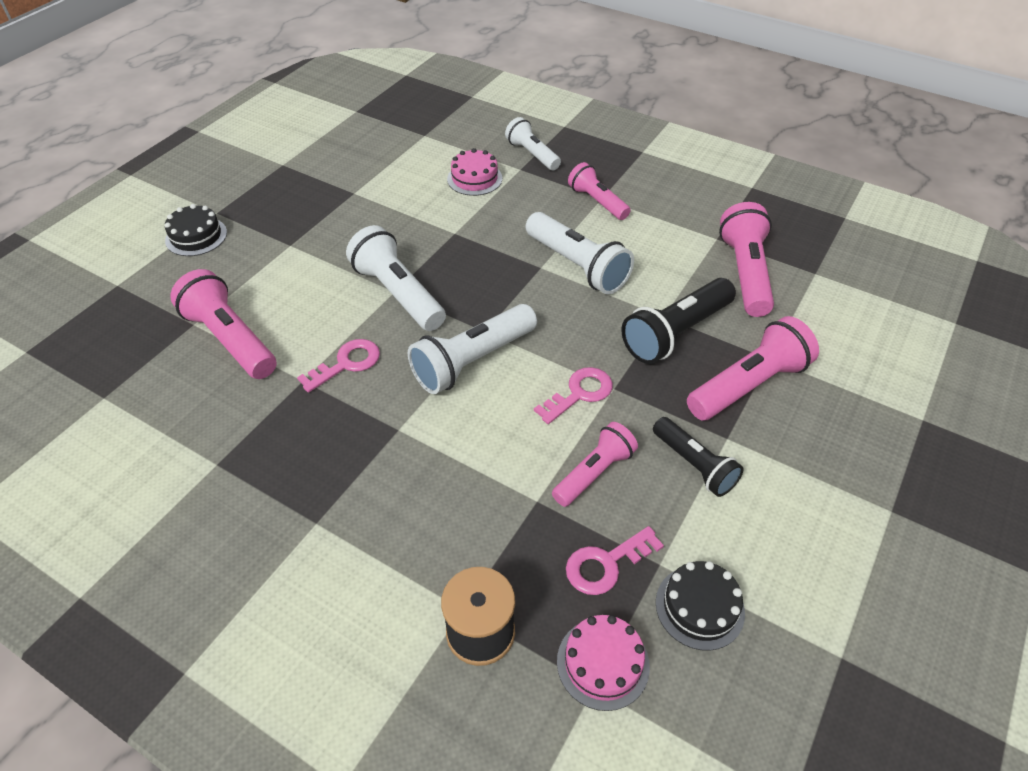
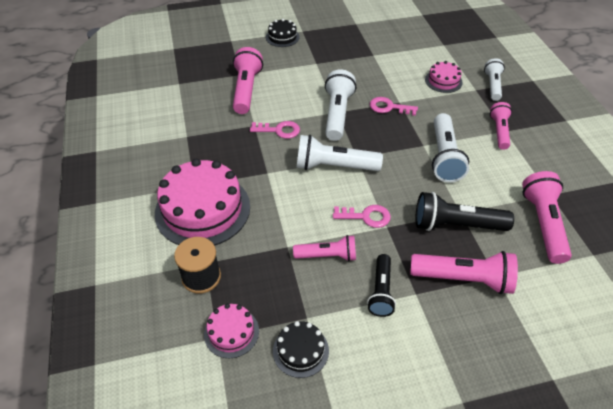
camera: 45 degrees right, 0 degrees up
pink key [566,526,664,595] -> pink key moved to [370,97,418,116]
pink flashlight [719,202,774,317] -> pink flashlight turned 45 degrees counterclockwise [522,171,572,264]
none -> pink cake [155,159,250,246]

